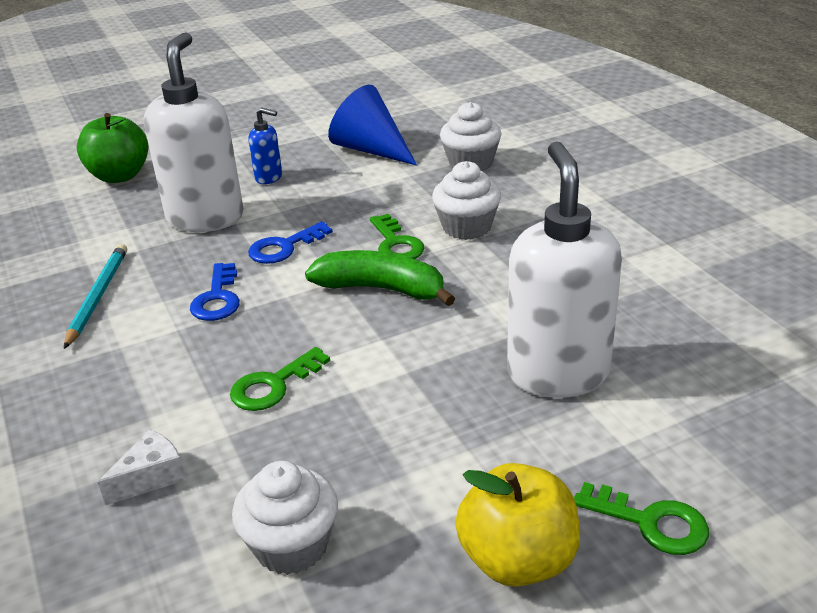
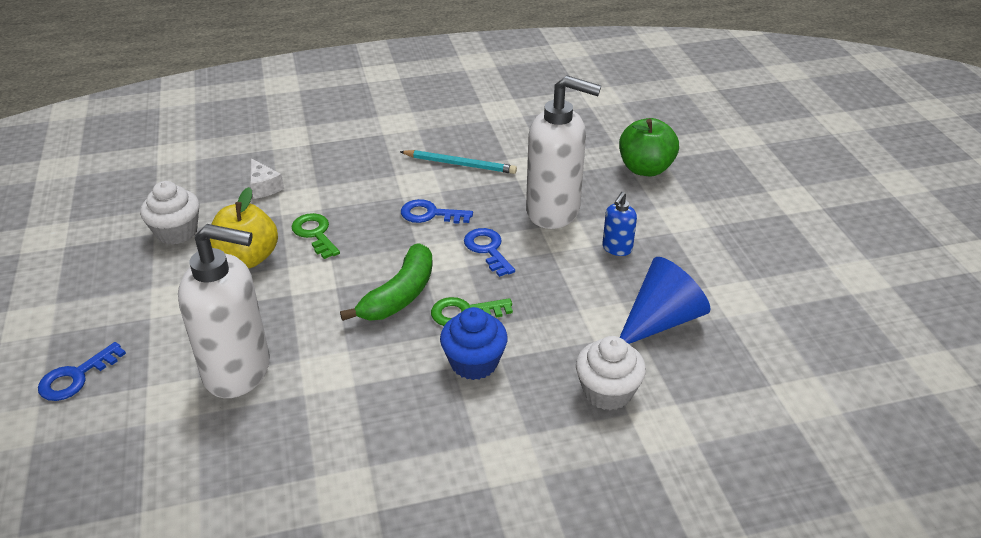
camera: 100 degrees right, 5 degrees up
white cupcake [432,161,501,240] -> blue cupcake [440,307,508,380]
yellow apple [455,463,580,587] -> yellow apple moved to [210,187,278,268]
green key [574,482,709,555] -> blue key [38,342,126,401]

